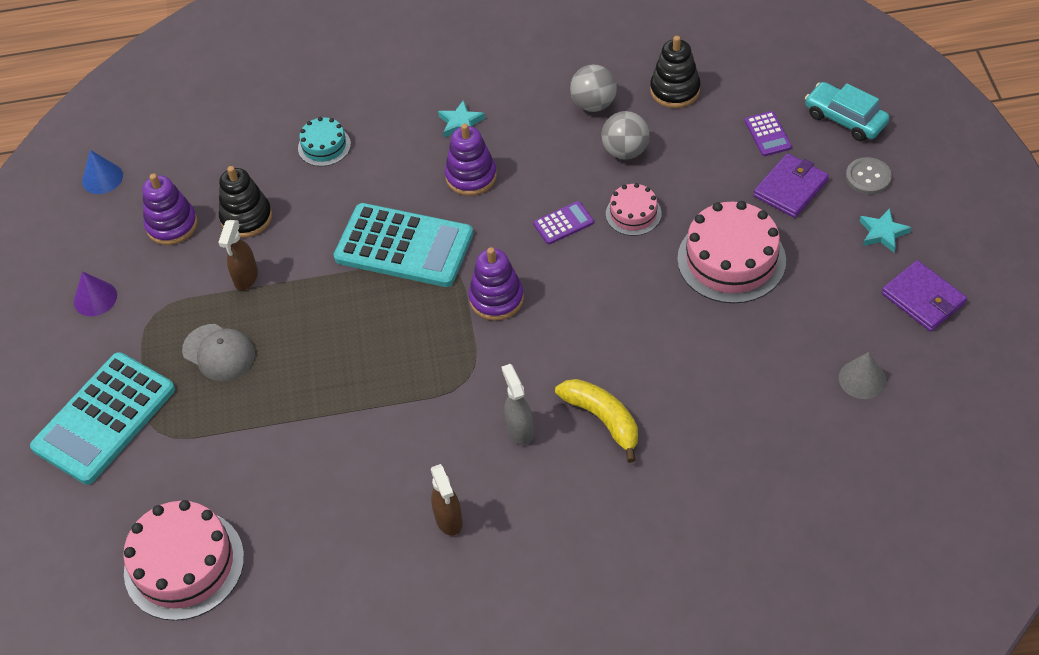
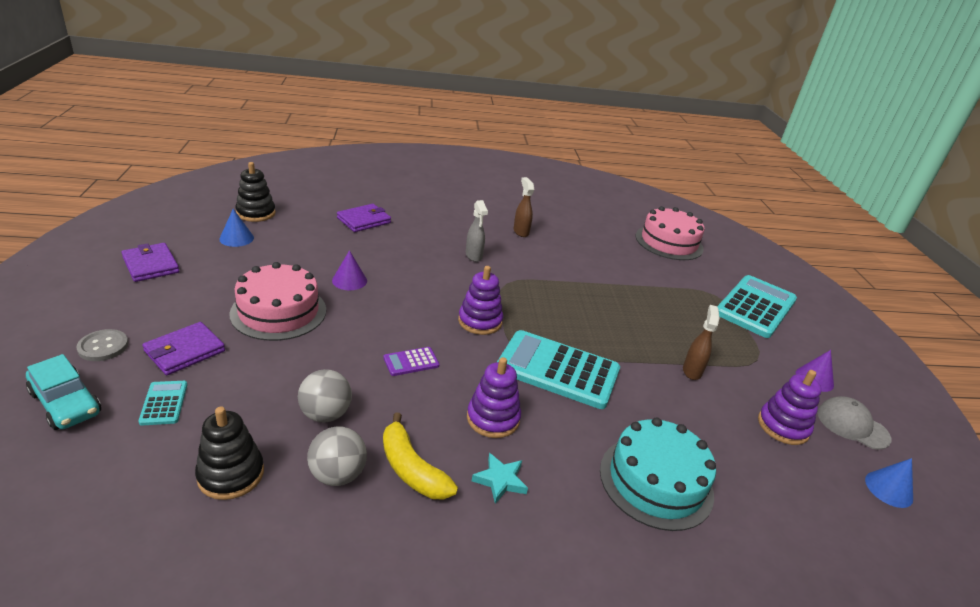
camera: 175 degrees right, 20 degrees down
grey cap [182,324,255,381] -> grey cap moved to [817,396,892,450]
black stacking toy [219,166,272,238] -> black stacking toy moved to [236,162,276,222]
turquoise cake [298,117,351,166] -> turquoise cake [600,417,716,531], size x1.88
yellow banana [555,379,638,463] -> yellow banana moved to [383,413,458,500]
pink cake [606,183,662,236] -> none
purple calculator [745,111,792,156] -> turquoise calculator [138,381,187,425]
grey cone [839,352,886,399] -> blue cone [219,209,254,247]
turquoise star [859,208,911,253] -> none
none -> purple cone [332,250,367,290]
none -> purple wallet [337,204,391,232]

